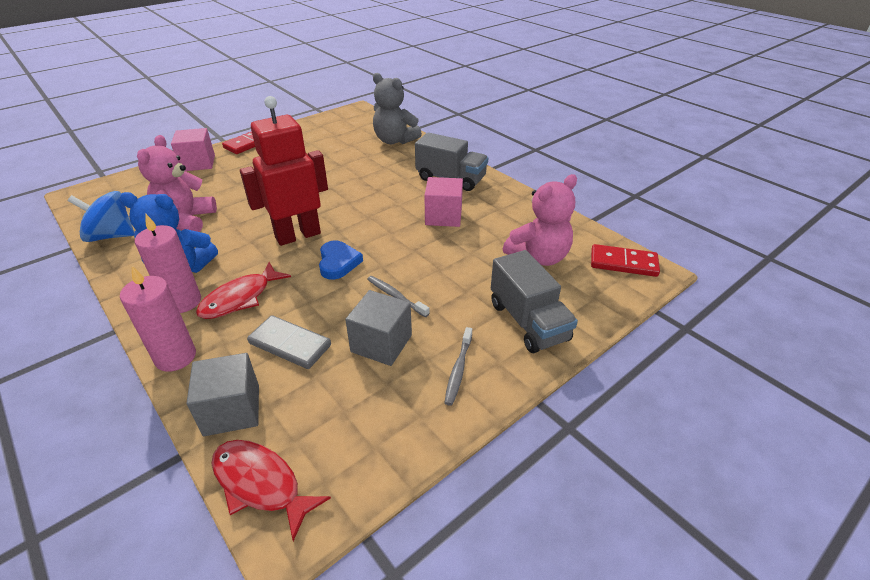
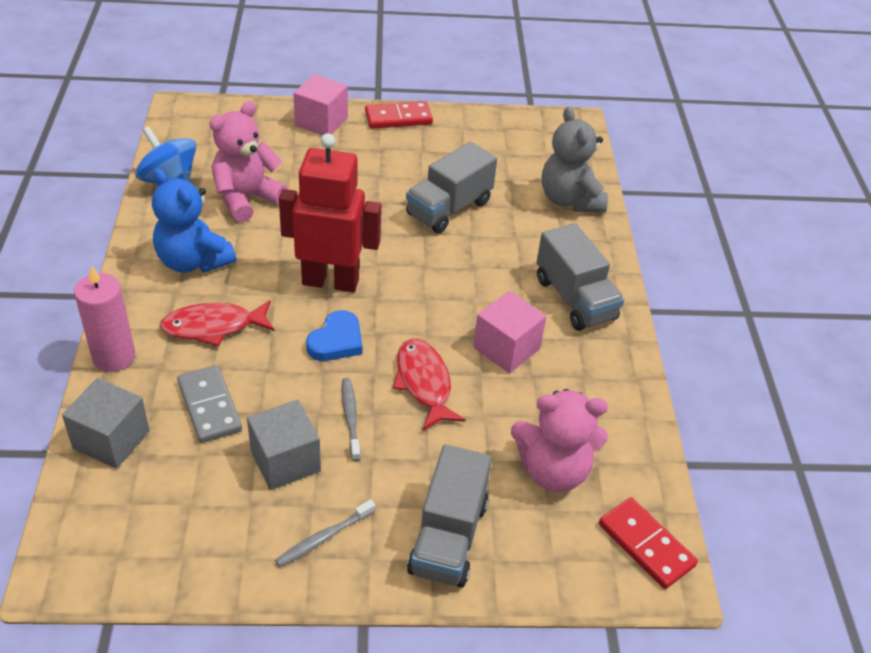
camera: 35 degrees right, 5 degrees up
pink candle [135,214,201,313] -> none
red fish [212,440,331,541] -> red fish moved to [393,339,466,430]
none -> grey truck [406,142,497,233]

